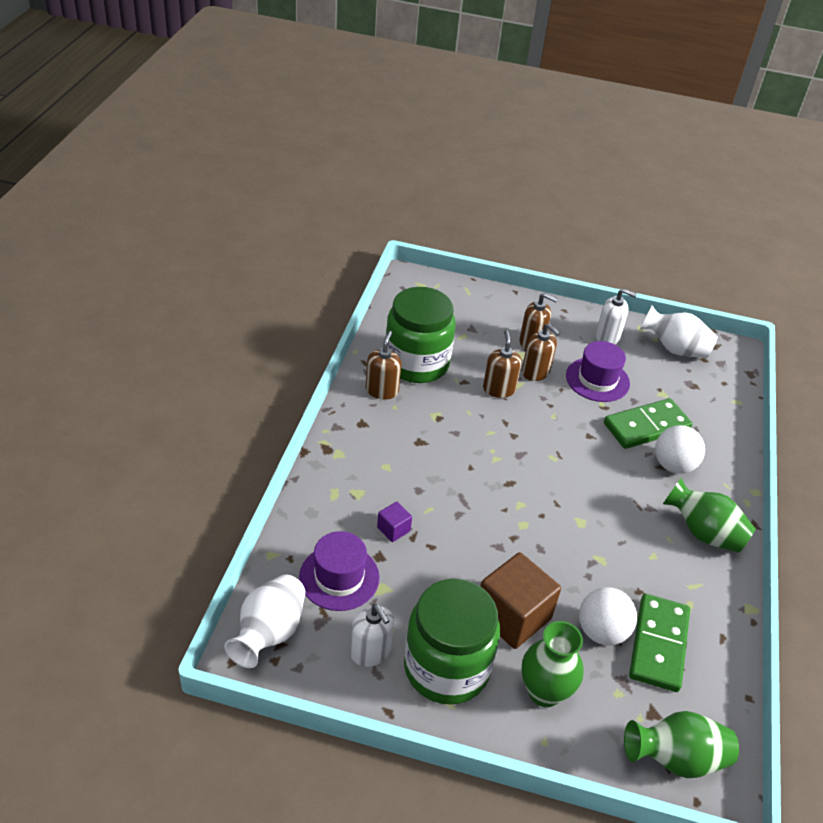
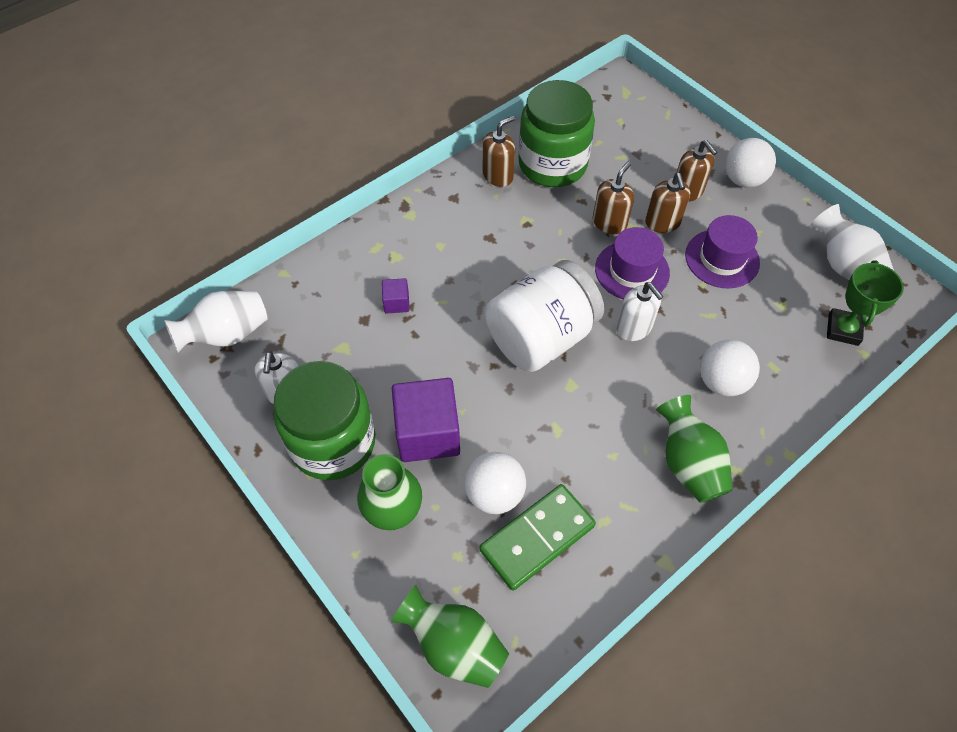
camera: 40 degrees right, 15 degrees up
purple hat [299,531,380,611] -> purple hat moved to [595,227,670,299]
brown cube [480,552,561,649] -> purple cube [392,378,460,462]
white soap dispenser [596,289,637,344] -> white soap dispenser moved to [616,282,664,341]
green domino [604,398,692,449] -> none
none -> white jar [485,260,604,372]
none -> white ball [725,138,776,188]
none -> green trophy [827,260,904,346]

